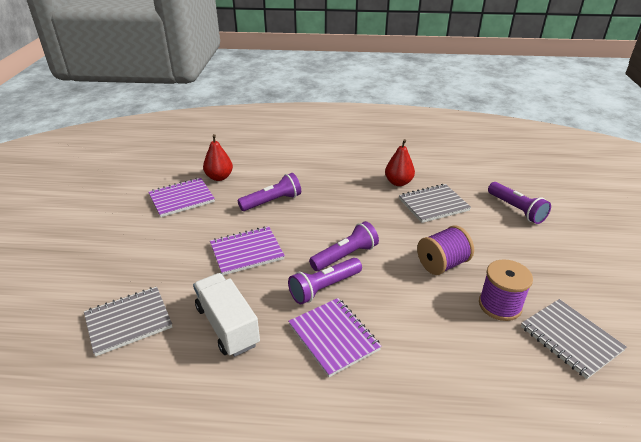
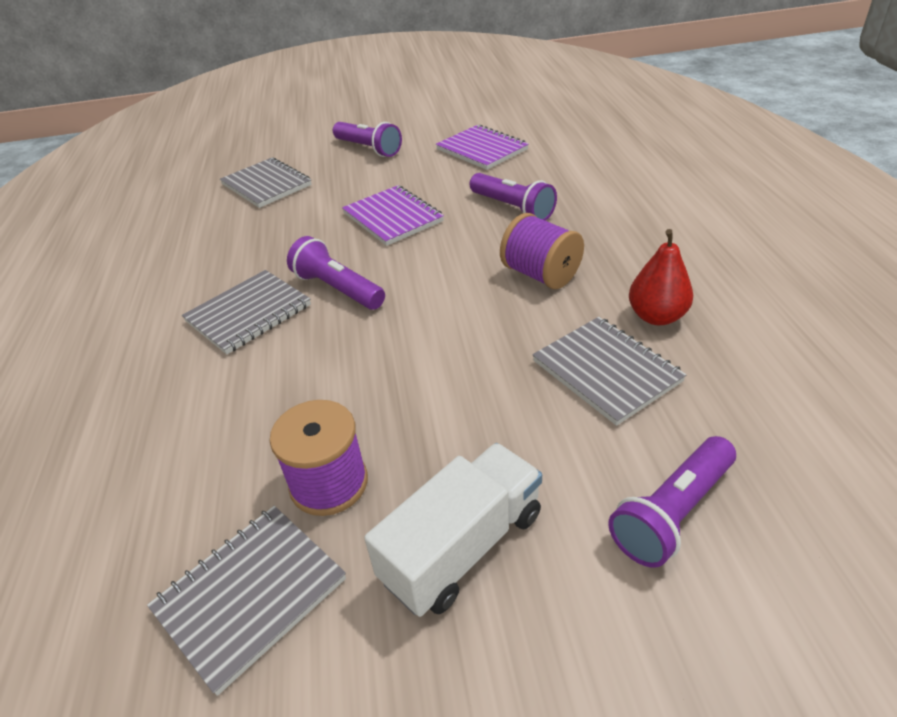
camera: 80 degrees right, 5 degrees up
white truck [193,273,260,357] -> white truck moved to [364,443,542,617]
red pear [203,134,233,181] -> none
purple notebook [288,298,382,377] -> grey notebook [182,270,311,354]
purple flashlight [309,221,379,271] -> purple flashlight moved to [333,122,402,157]
purple spool [417,225,474,275] -> purple spool moved to [500,213,584,289]

